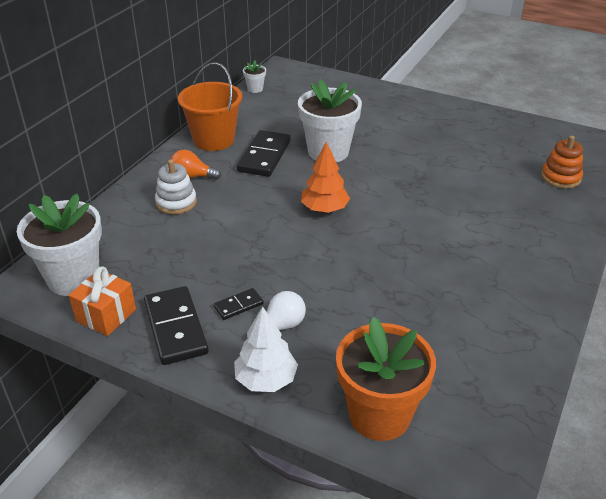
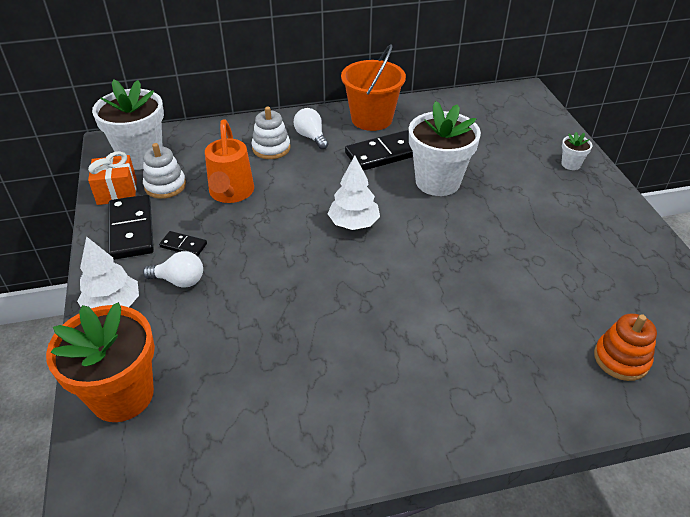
camera: 50 degrees right, 5 degrees up
black domino [144,286,208,365] -> black domino turned 45 degrees counterclockwise [108,195,154,260]
orange light bulb [171,150,221,180] -> white light bulb [294,108,329,149]
white flower pot [243,60,266,93] -> white flower pot moved to [562,132,592,170]
orange tree [301,141,350,213] -> white tree [328,156,380,230]
none -> white stacking toy [143,143,186,199]
none -> orange watering can [205,120,254,203]

